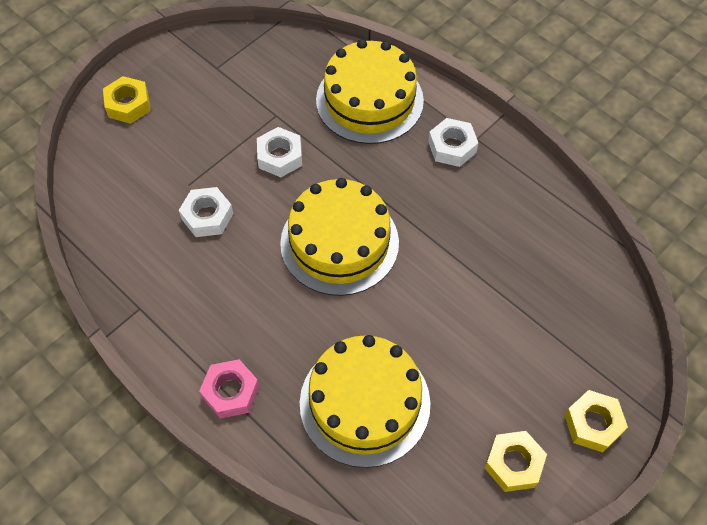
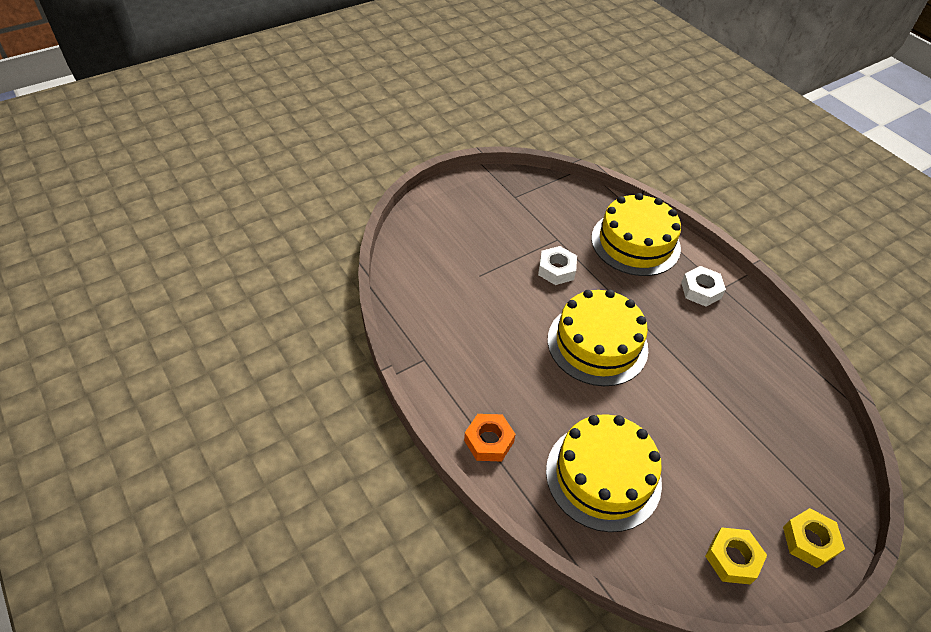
camera: 10 degrees right, 10 degrees down
yellow nut [103,76,151,124] -> none
white nut [179,187,233,237] -> none
pink nut [199,359,259,419] -> orange nut [464,414,516,462]

